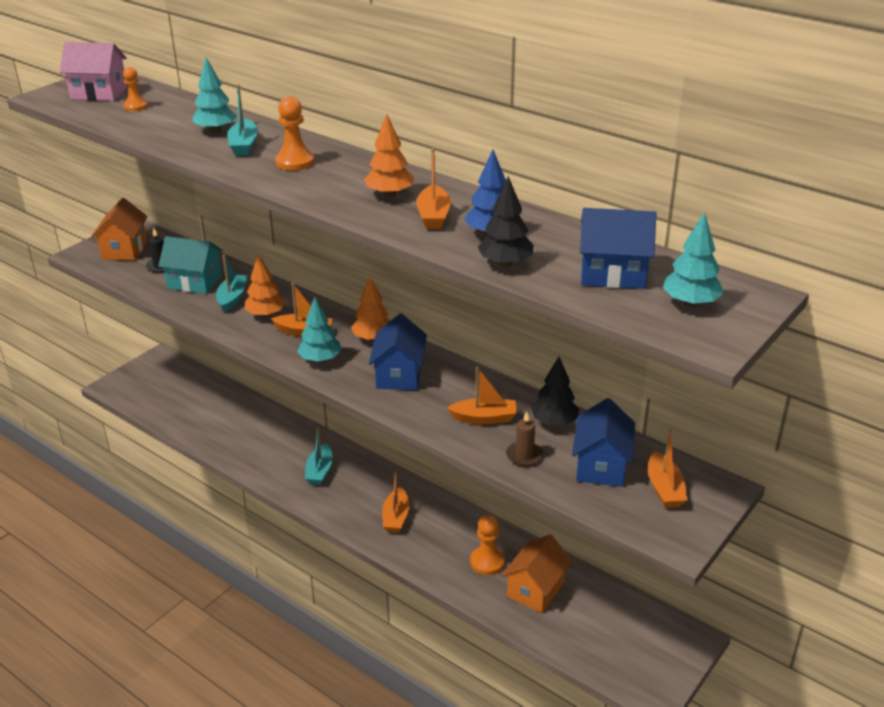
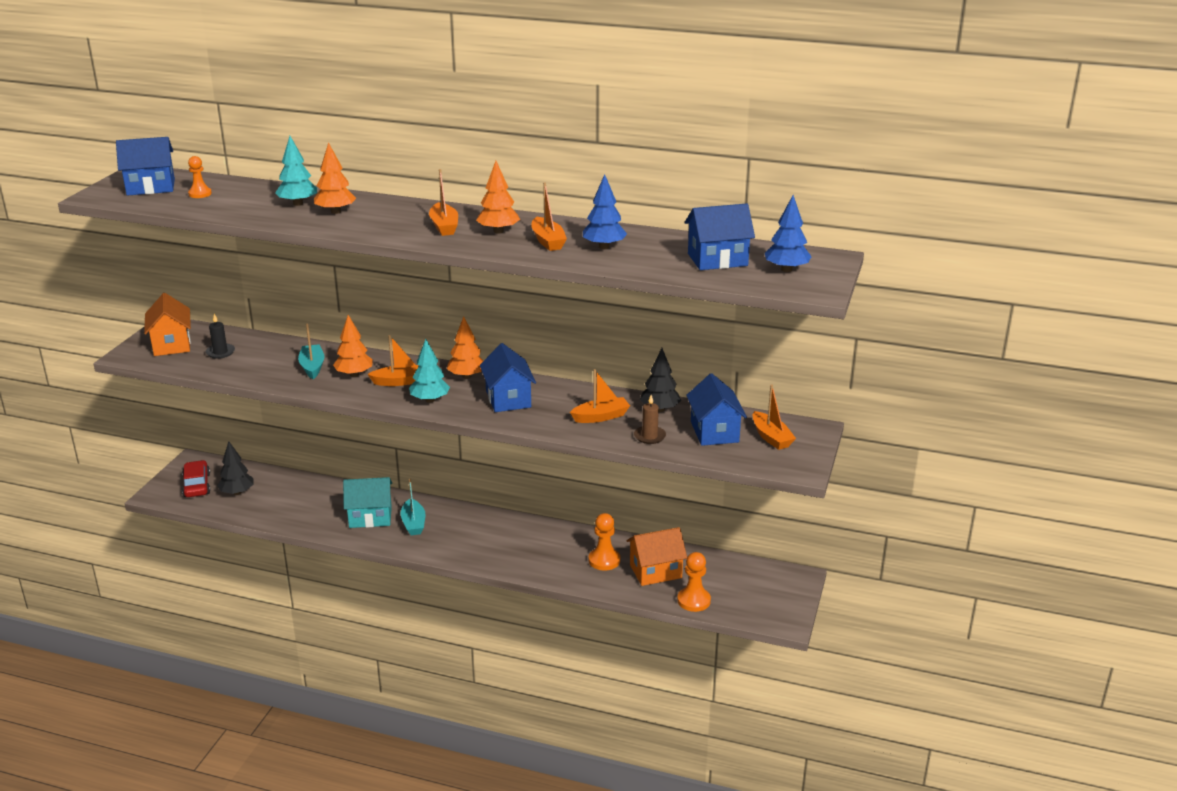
camera: 20 degrees left, 5 degrees down
pink house [60,42,127,101] -> blue house [116,137,175,196]
turquoise house [158,236,223,294] -> turquoise house moved to [343,477,392,528]
turquoise boat [227,84,258,156] -> orange tree [314,142,356,214]
orange pawn [275,96,315,171] -> orange pawn moved to [677,552,711,612]
orange boat [382,472,410,533] -> orange boat moved to [429,169,458,236]
black tree [478,176,533,267] -> black tree moved to [217,441,254,495]
orange house [502,534,572,613] -> orange house turned 60 degrees clockwise [626,527,687,586]
turquoise tree [662,212,724,307] -> blue tree [765,195,812,272]
none -> red car [182,460,210,497]

